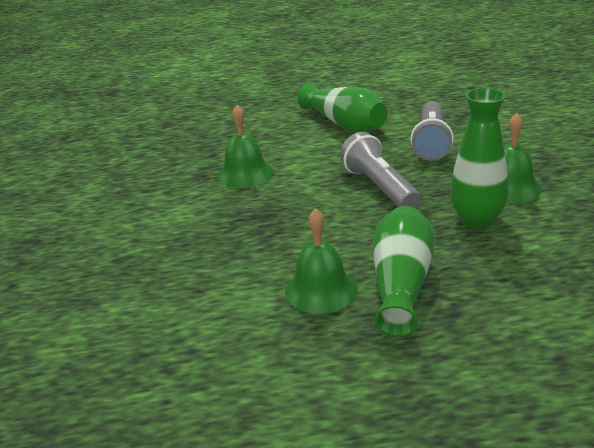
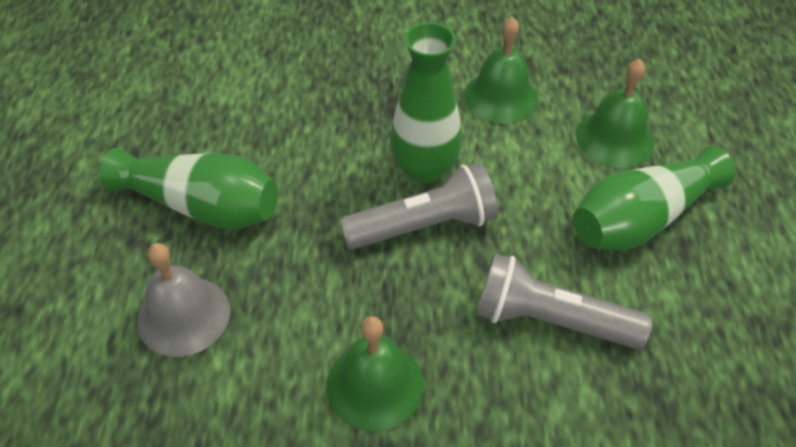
camera: 95 degrees right, 20 degrees up
green bell [285,208,357,314] -> green bell moved to [576,59,654,168]
green vase [450,88,509,228] -> green vase moved to [390,22,462,184]
none -> grey bell [137,243,230,357]

